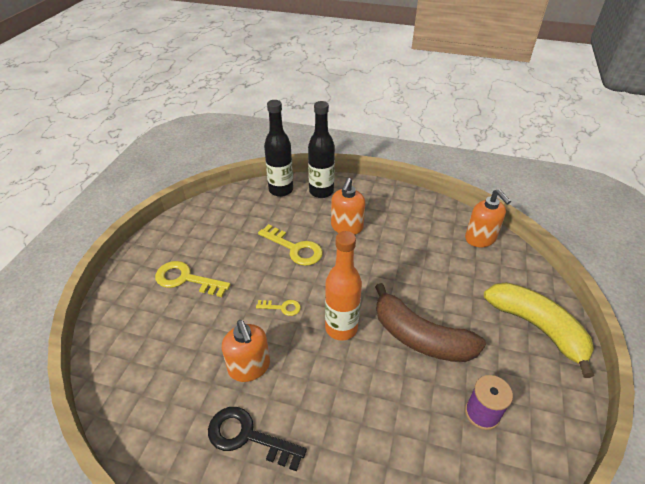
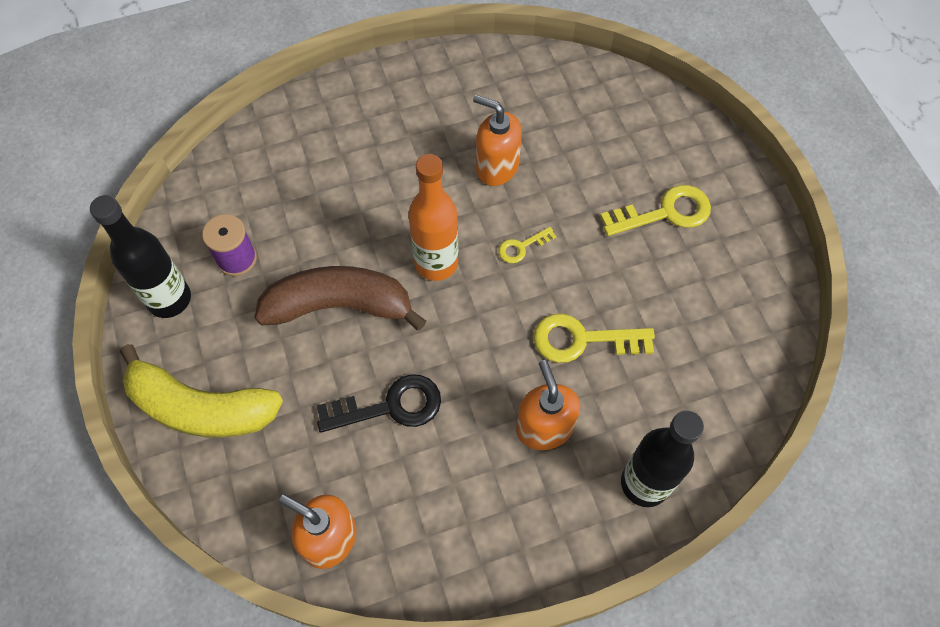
camera: 145 degrees right, 20 degrees up
black key [208,407,307,472] -> black key moved to [317,374,441,432]
black bottle [264,100,293,197] -> black bottle moved to [90,195,191,318]

